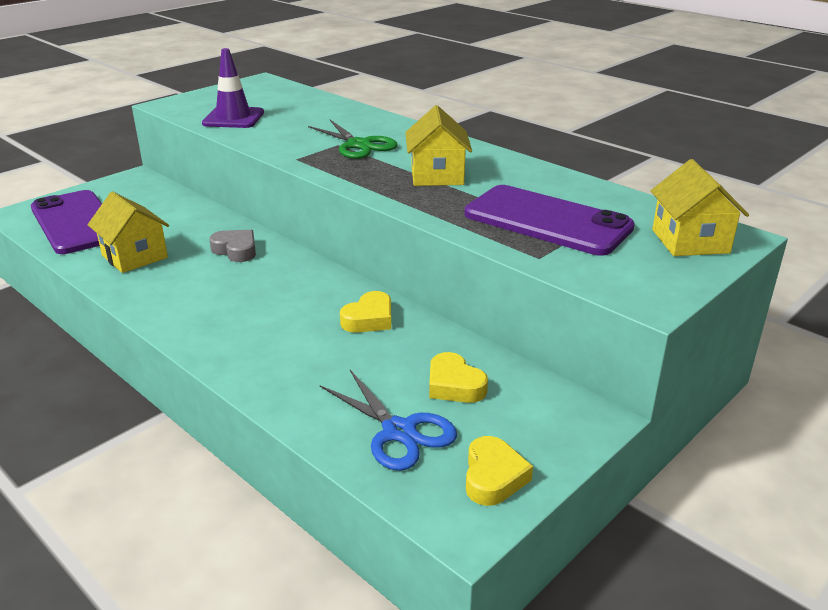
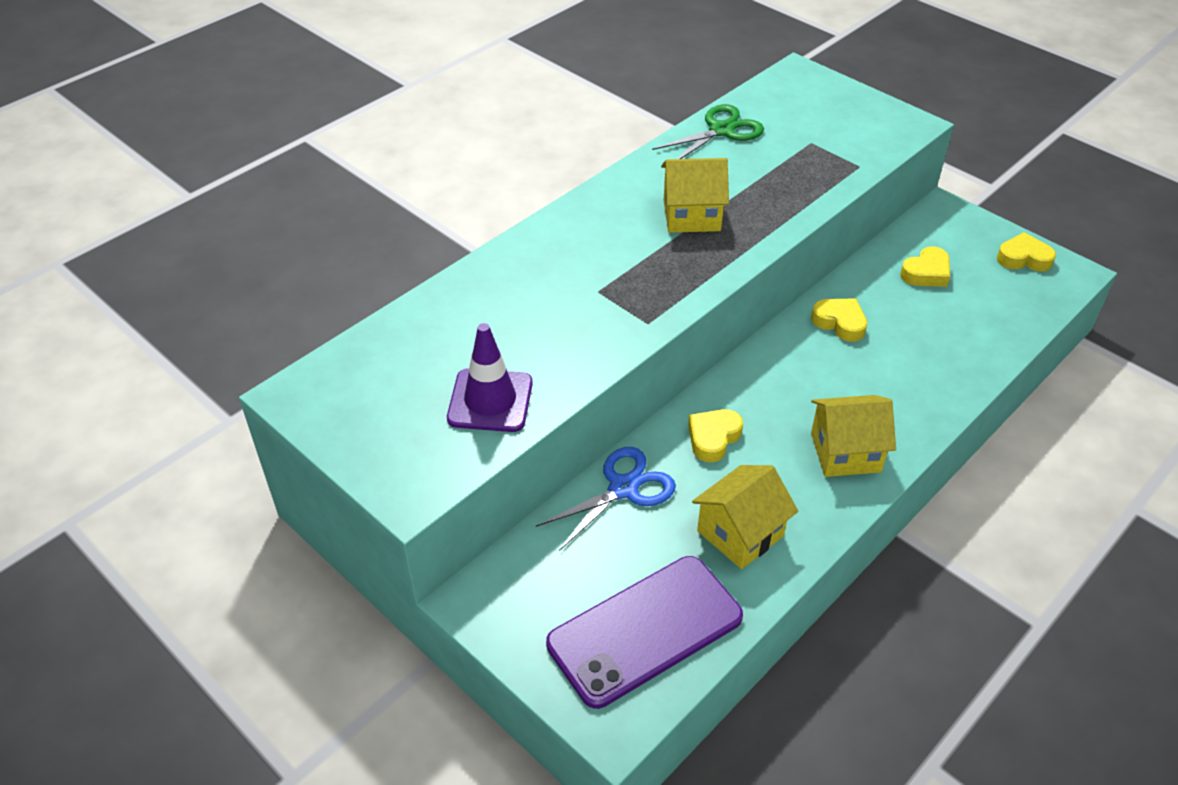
camera: 90 degrees left, 15 degrees up
grey heart [209,230,256,262] -> yellow heart [688,409,743,462]
green scissors [308,120,398,159] -> green scissors moved to [652,104,764,159]
blue scissors [320,370,457,471] -> blue scissors moved to [536,447,676,551]
purple phone [465,185,635,256] -> none
yellow house [651,159,749,256] -> yellow house moved to [811,395,896,477]

